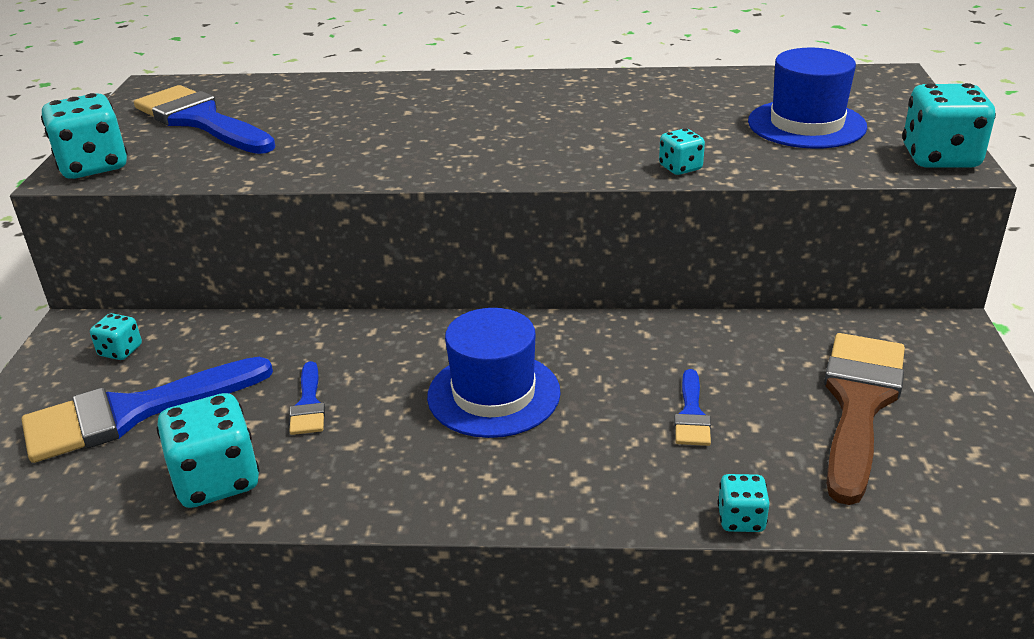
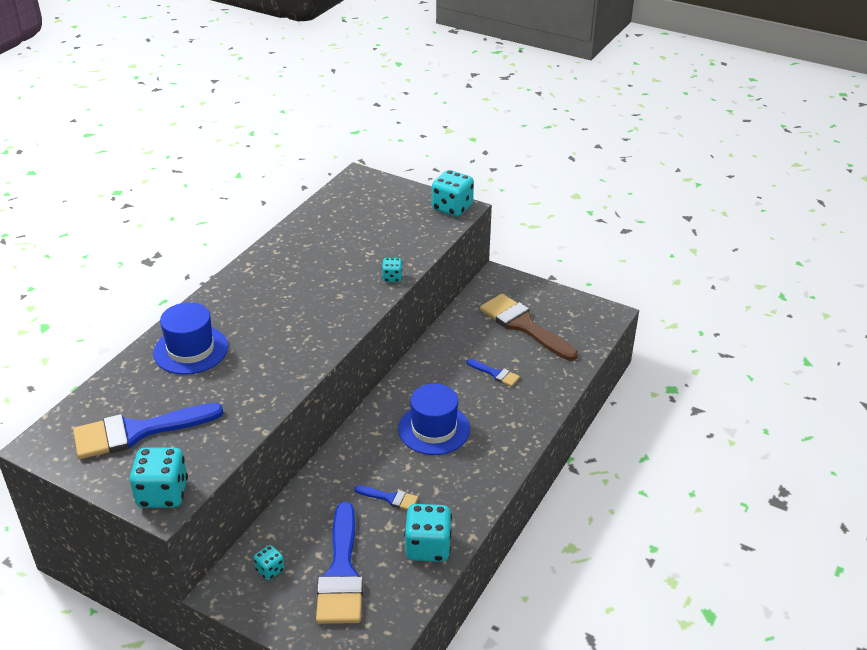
camera: 65 degrees left, 5 degrees up
turquoise dice [718,474,770,532] -> none
blue hat [748,48,867,149] -> blue hat moved to [153,302,228,375]

